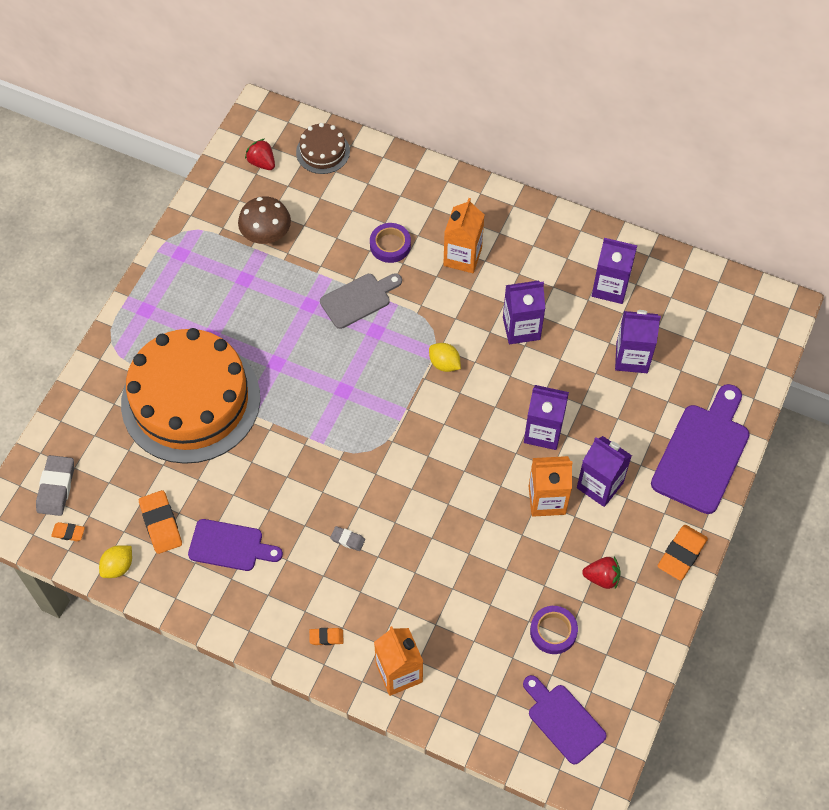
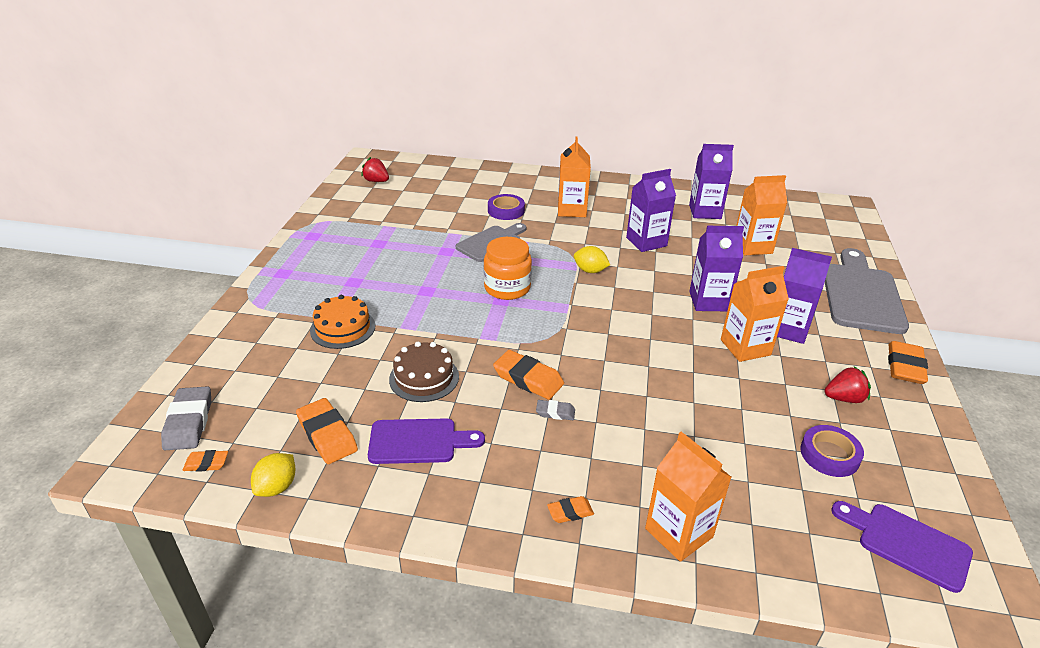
camera: 15 degrees left, 25 degrees down
orange cake [121,328,260,464] -> orange cake [310,295,375,349], size x0.42
brown mushroom [238,196,291,244] -> none
brown cake [296,123,350,174] -> brown cake moved to [389,342,459,402]
purple carton [615,310,661,373] -> orange carton [736,175,787,255]
purple cutting board [651,384,750,514] -> grey cutting board [825,248,909,334]
none -> orange jar [484,237,532,300]
none -> orange eraser [493,350,564,400]

